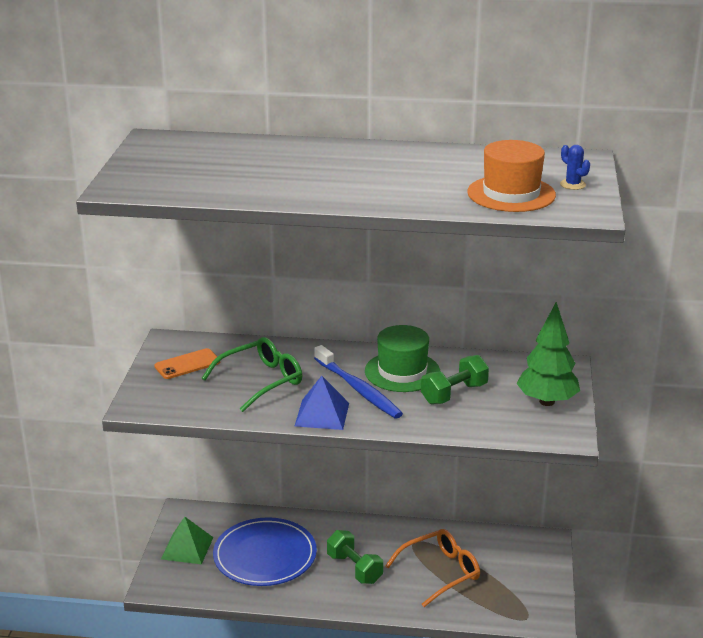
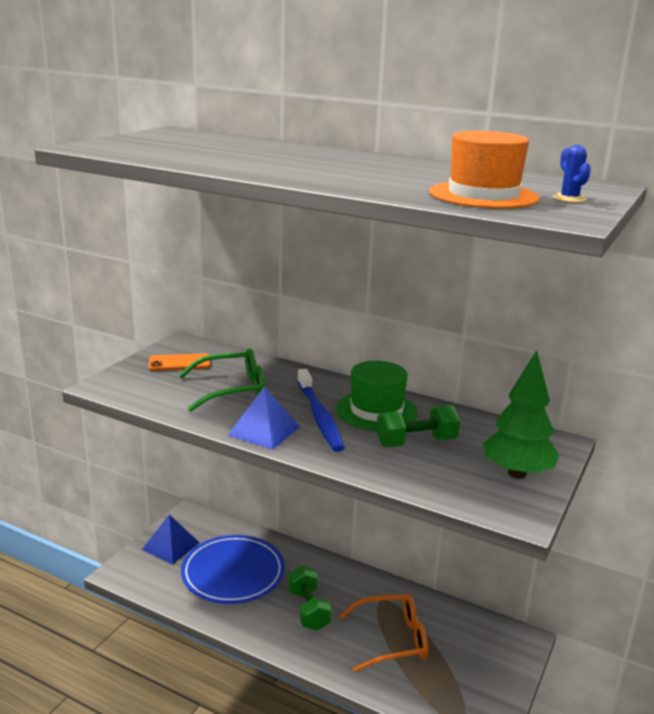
camera: 20 degrees right, 5 degrees down
green pyramid [161,517,213,564] -> blue pyramid [142,514,200,564]

